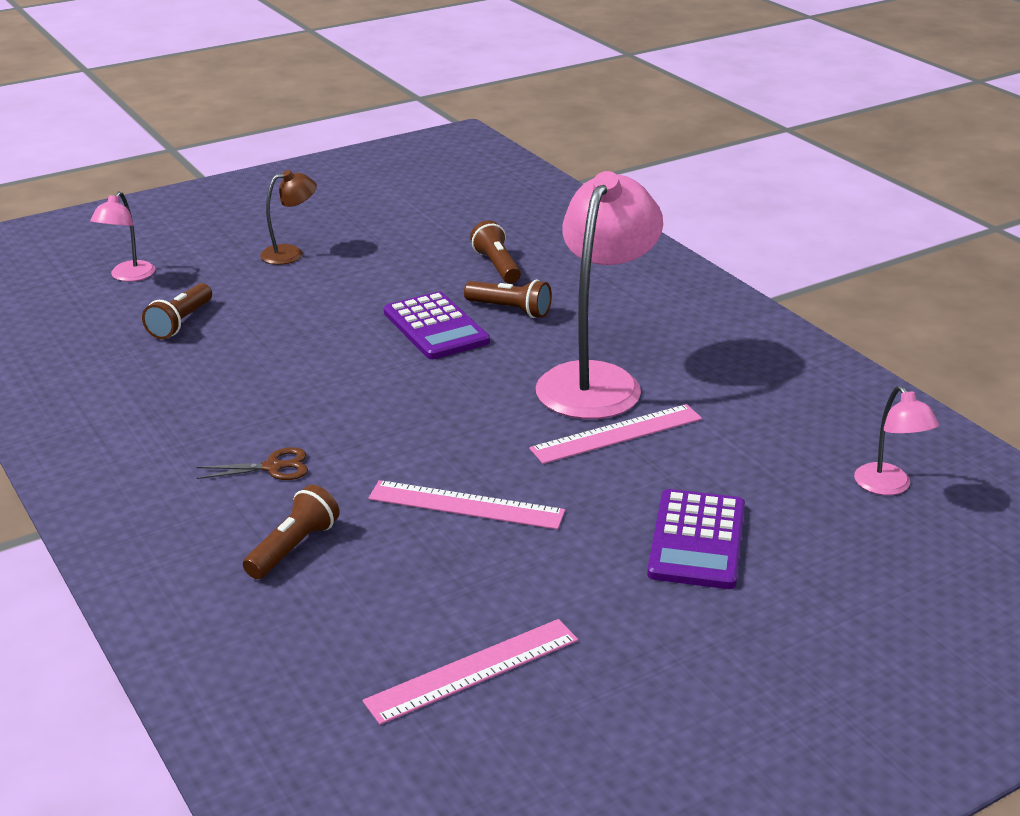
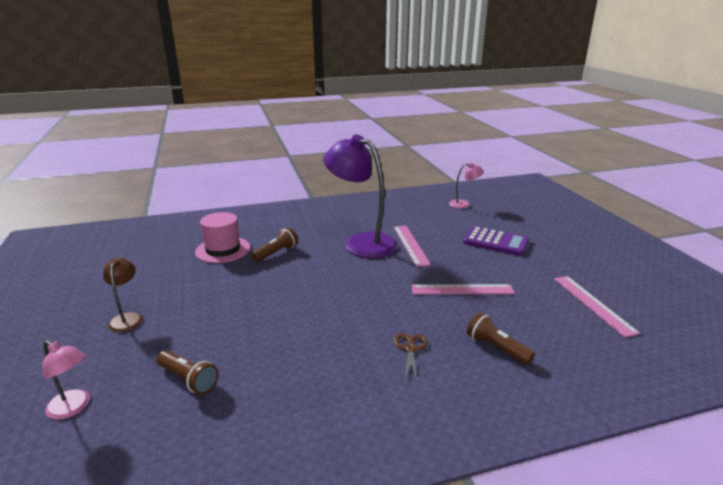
camera: 75 degrees left, 5 degrees down
pink ruler [368,480,565,530] -> pink ruler turned 60 degrees clockwise [411,284,515,294]
purple calculator [384,291,490,359] -> none
brown flashlight [470,220,521,283] -> pink hat [195,212,250,263]
pink lamp [536,171,663,419] -> purple lamp [323,134,398,258]

